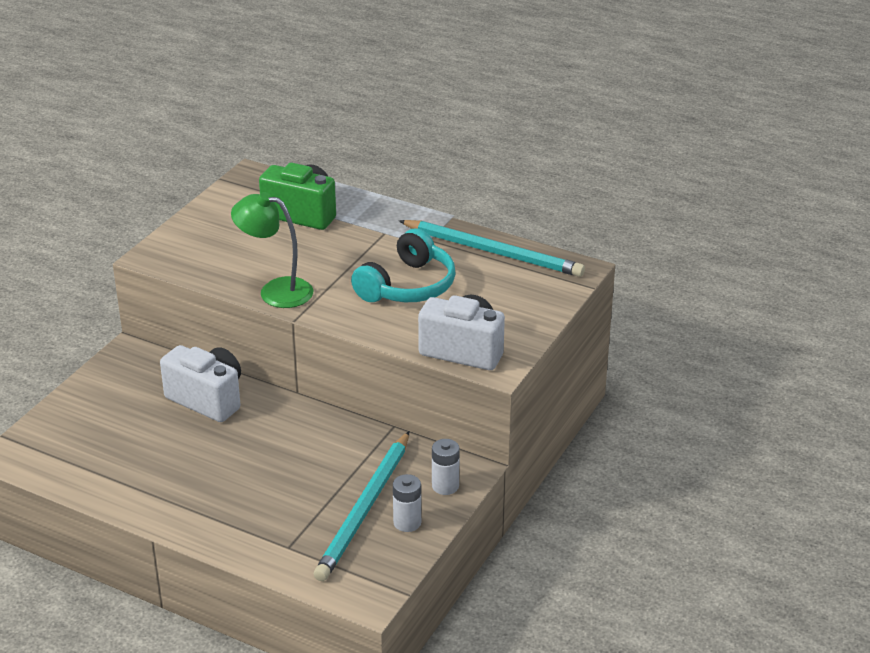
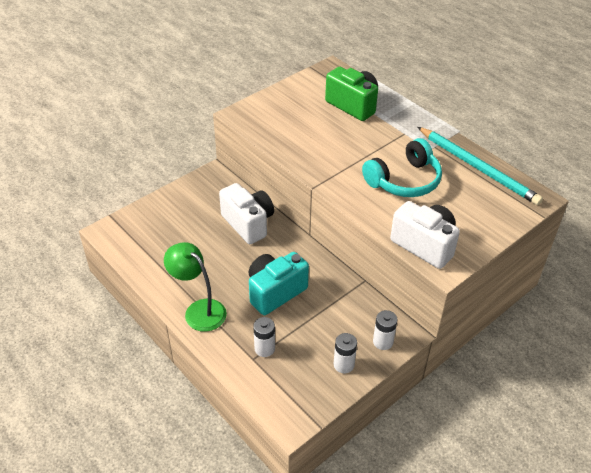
camera: 20 degrees right, 10 degrees up
green lamp [231,192,313,308] -> green lamp moved to [164,242,227,332]
turquoise pencil [314,431,409,581] -> none
none -> turquoise camera [248,252,309,315]
none -> white battery [253,317,275,357]

